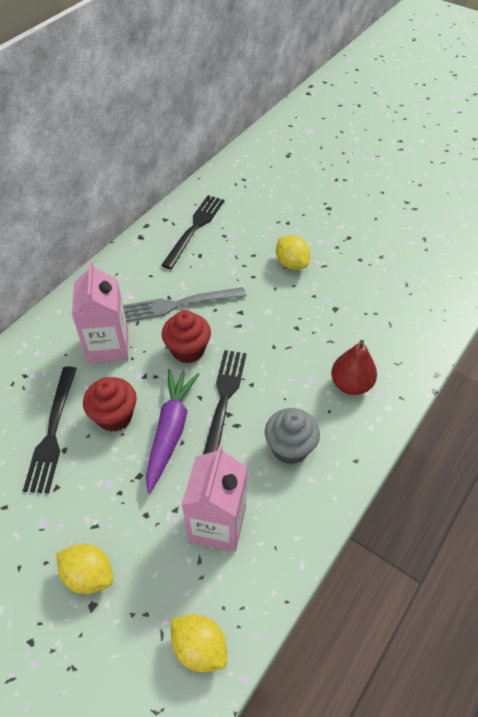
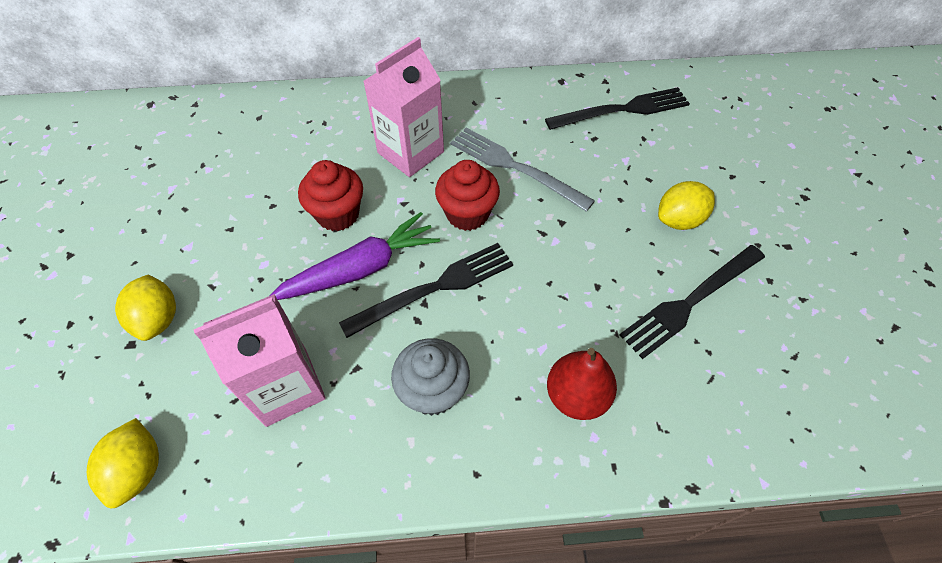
camera: 50 degrees right, 5 degrees up
black fork [23,366,77,493] -> black fork moved to [620,245,765,359]
yellow lemon [276,235,310,270] -> yellow lemon turned 45 degrees clockwise [658,181,715,230]

